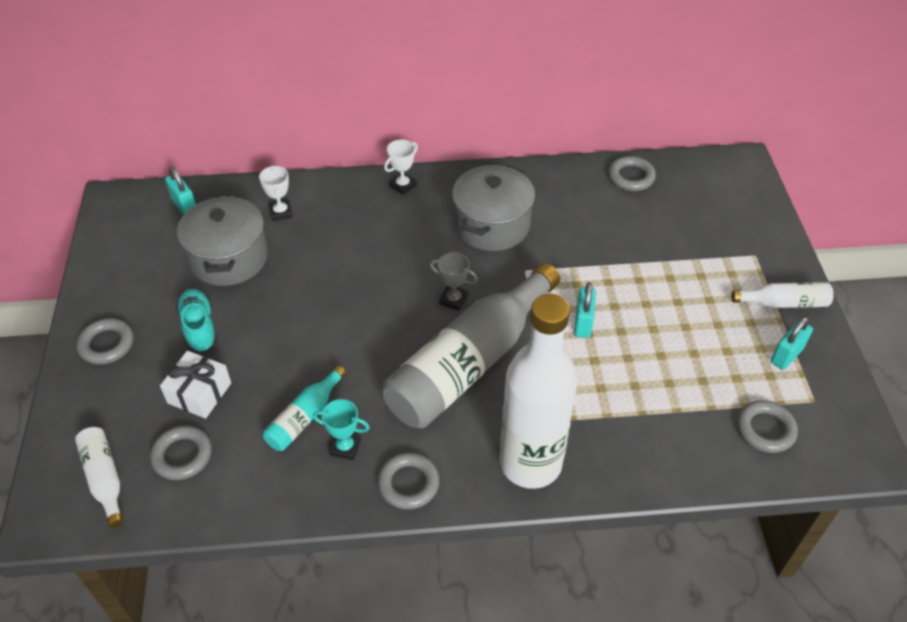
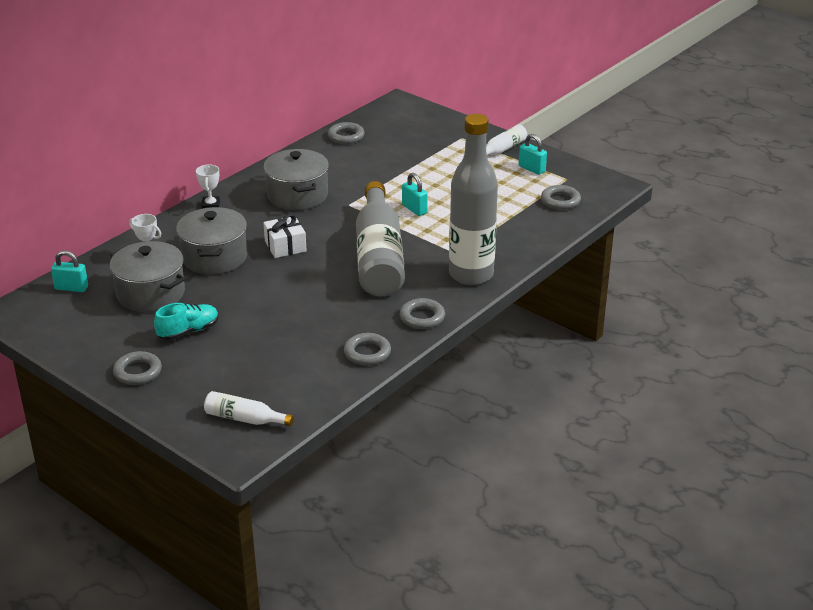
camera: 45 degrees left, 15 degrees down
grey ring [150,426,212,480] -> grey ring moved to [344,333,391,366]
white gift [160,351,231,419] -> white gift moved to [263,214,307,258]
turquoise shoe [176,289,218,352] -> turquoise shoe turned 120 degrees clockwise [154,303,219,340]
turquoise bottle [263,366,346,451] -> none
turquoise trophy [313,399,370,460] -> none
grey trophy [430,252,478,311] -> none
white bottle [500,294,578,489] -> grey bottle [449,114,498,285]
turquoise padlock [771,317,813,370] -> turquoise padlock turned 45 degrees counterclockwise [519,134,547,175]
none -> grey pot [176,207,247,275]

